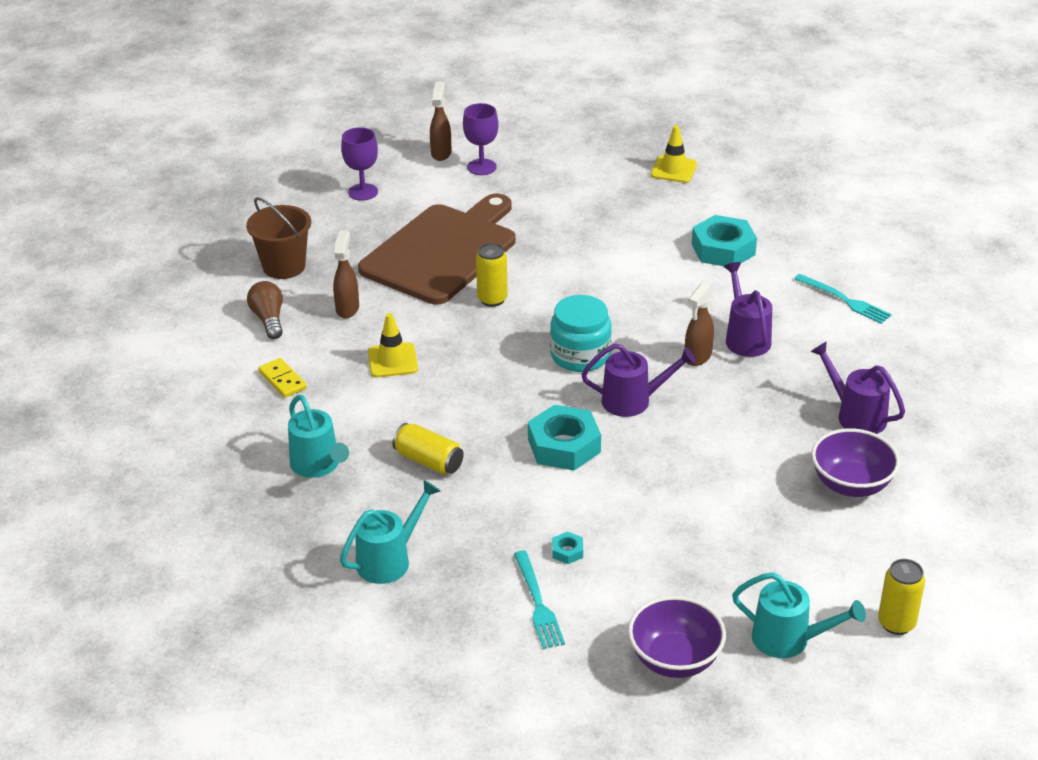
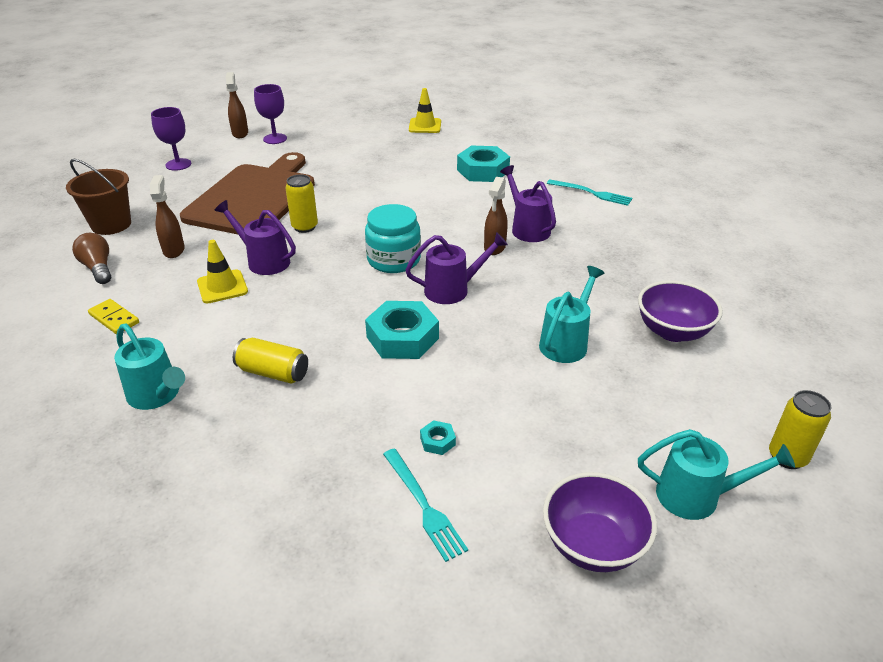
camera: 15 degrees left, 0 degrees up
turquoise watering can [340,480,440,584] -> turquoise watering can moved to [539,266,604,363]
purple watering can [811,341,905,434] -> purple watering can moved to [214,200,296,275]

